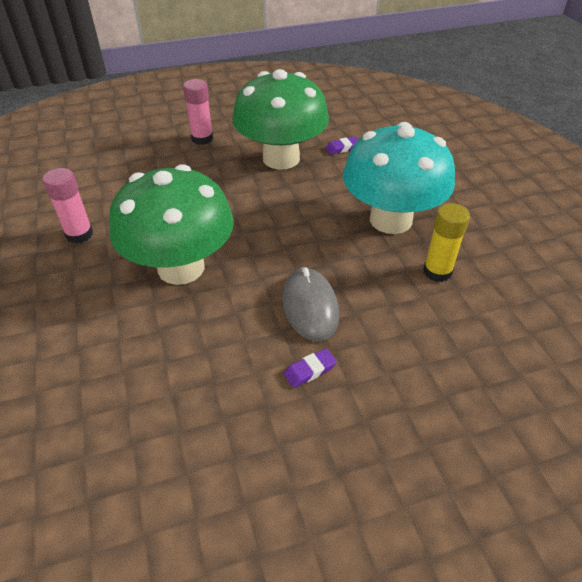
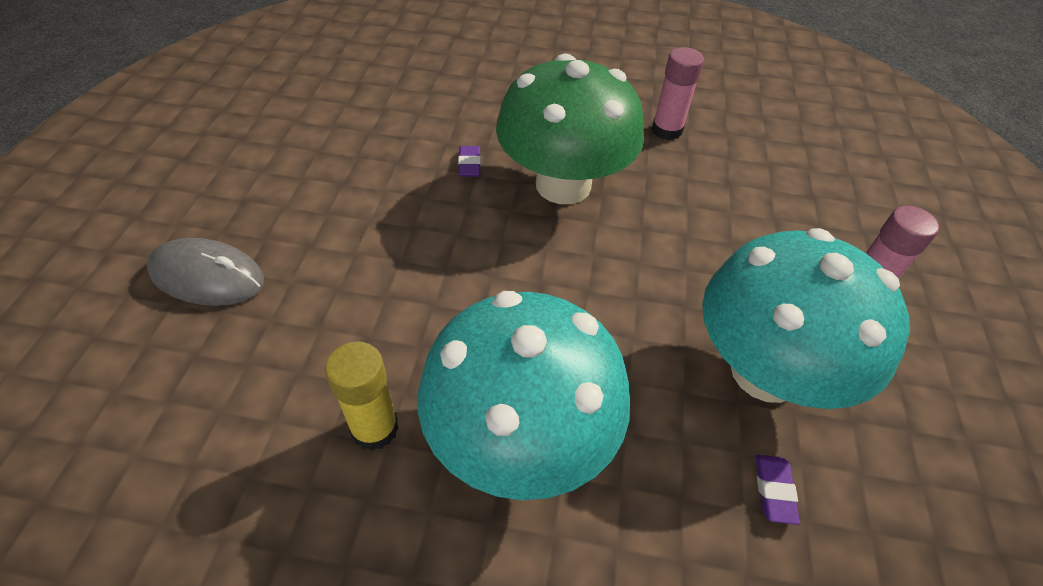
camera: 115 degrees right, 5 degrees up
green mushroom [232,69,329,170] -> turquoise mushroom [702,228,910,409]
grey mouse [282,267,339,341] -> grey mouse moved to [147,238,264,306]
purple eraser [284,348,337,388] -> purple eraser moved to [458,146,481,177]

